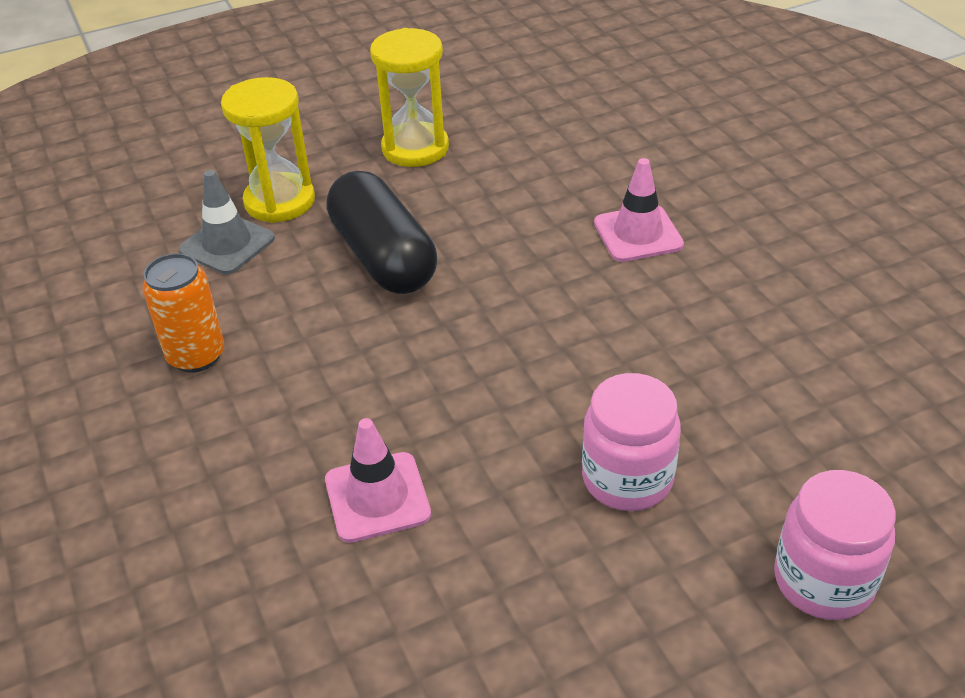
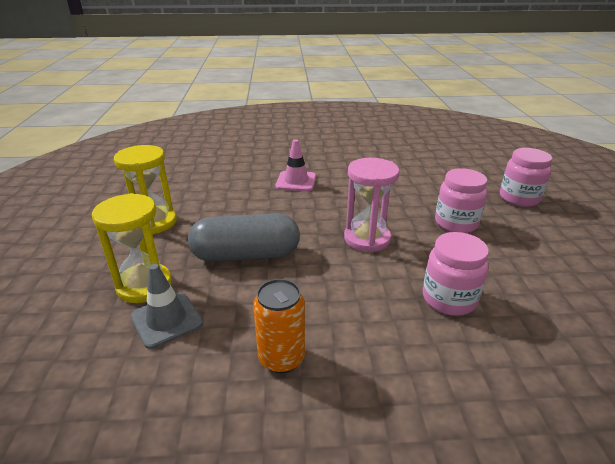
camera: 70 degrees left, 10 degrees down
pink traffic cone [325,418,431,543] -> pink jar [423,232,489,316]
black capsule [327,171,437,294] -> grey capsule [188,213,300,262]
none -> pink hourglass [344,158,400,253]

